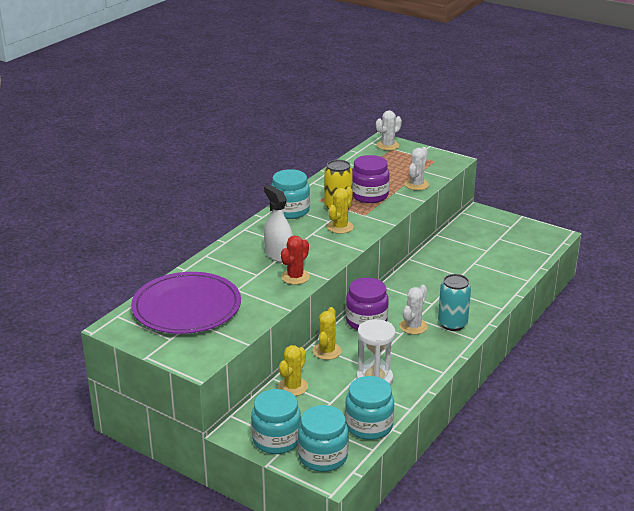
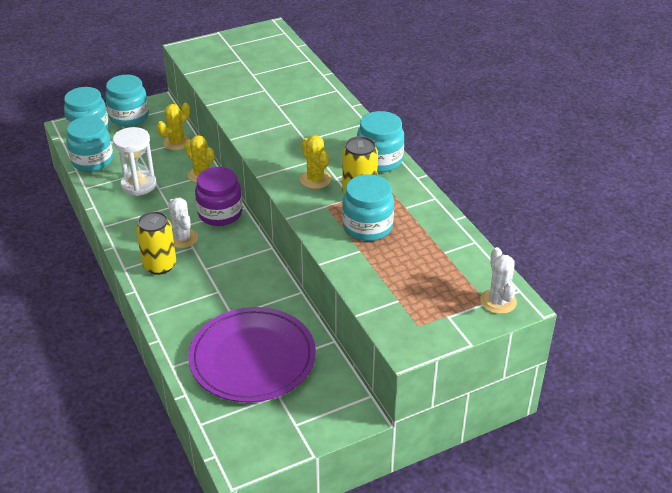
camera: 120 degrees right, 10 degrees up
purple plate [131,272,241,334] -> purple plate moved to [188,307,316,403]
white spray bottle [264,185,293,262] -> none
yellow cactus [278,345,308,396] -> yellow cactus turned 75 degrees clockwise [157,103,190,150]
red cactus [281,235,310,285] -> none
purple jar [352,155,390,203] -> turquoise jar [342,174,394,241]
white cactus [405,147,429,190] -> none
turquoise can [438,274,471,331] -> yellow can [136,211,176,275]

